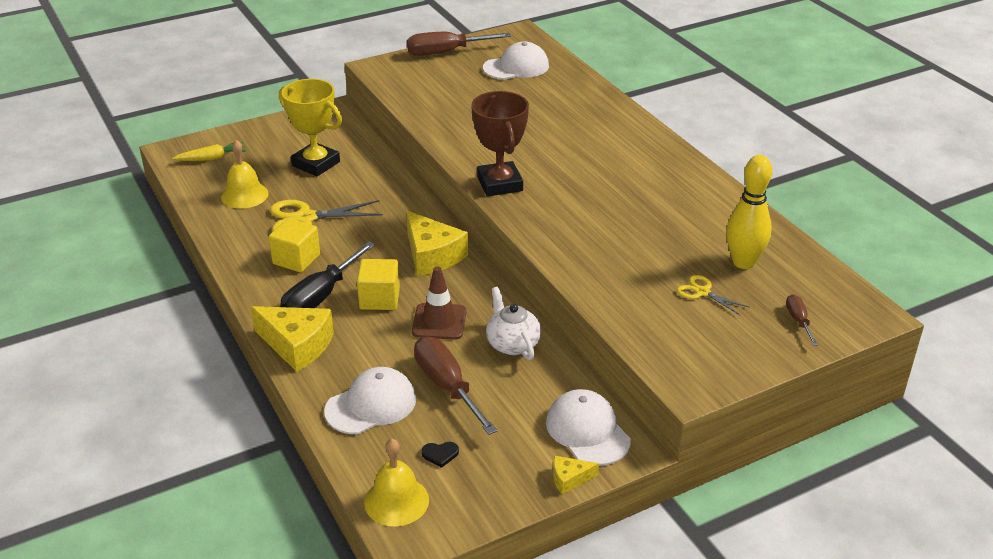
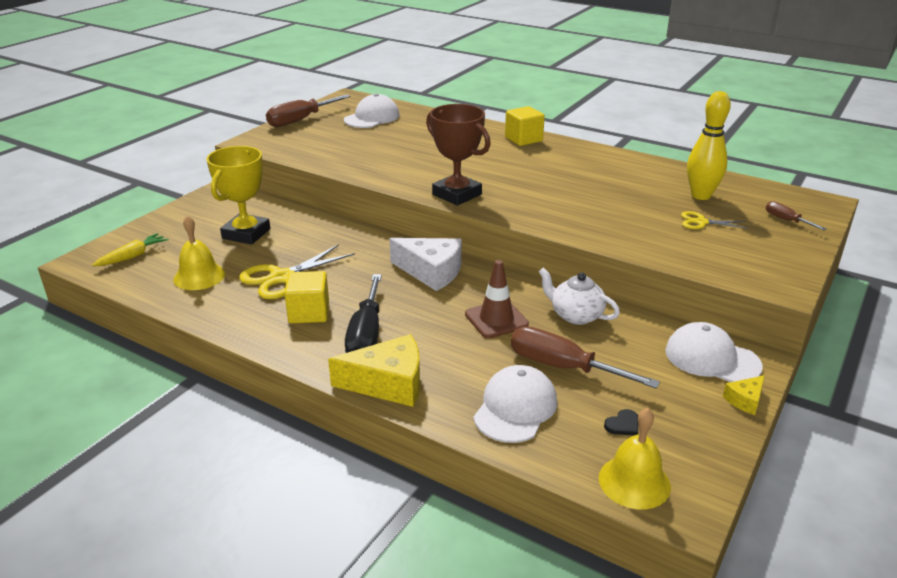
camera: 30 degrees left, 5 degrees down
yellow trophy [279,79,342,176] -> yellow trophy turned 75 degrees counterclockwise [207,146,270,245]
yellow cube [357,259,400,310] -> yellow cube moved to [505,106,545,146]
yellow cheese [406,211,468,276] -> white cheese [389,238,462,291]

